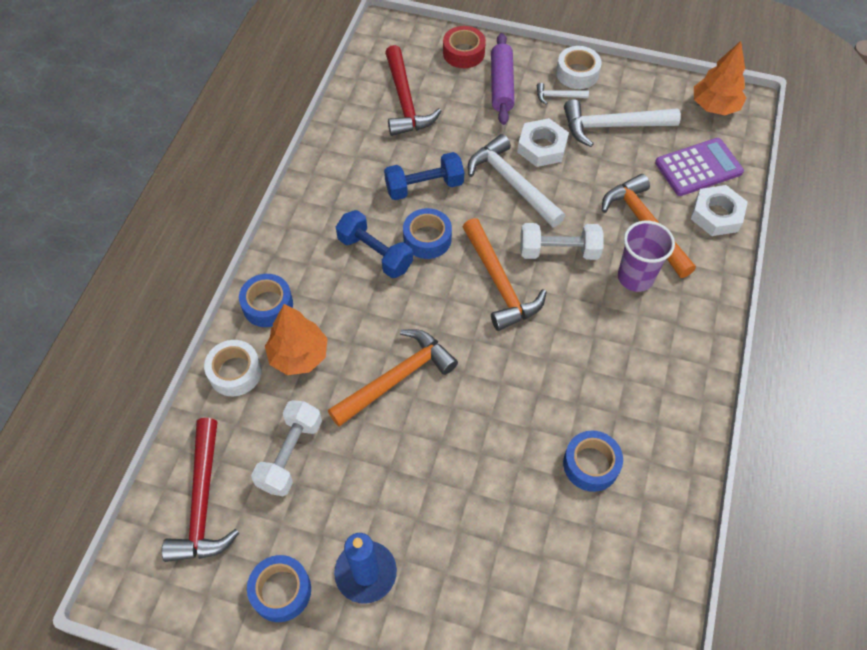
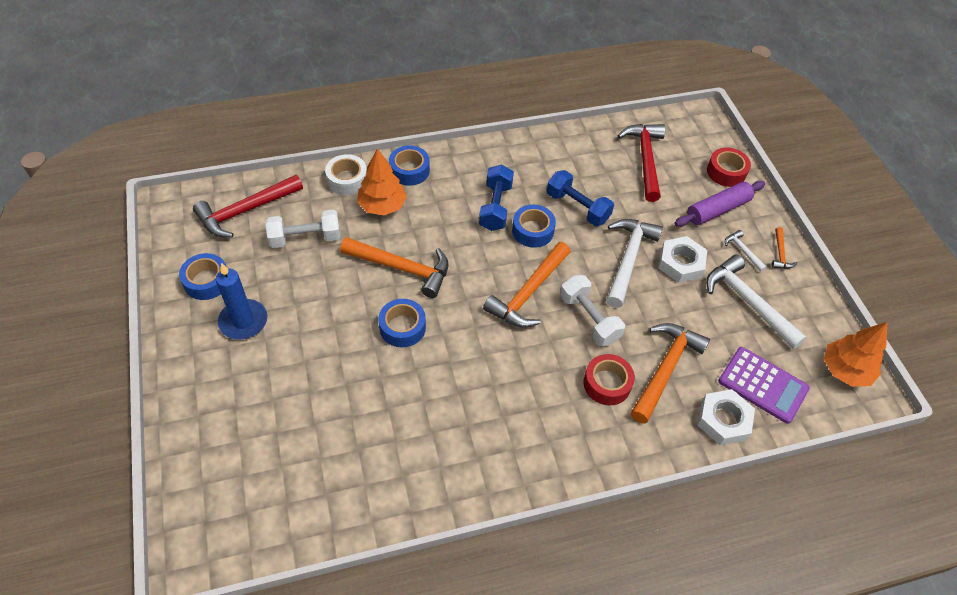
camera: 55 degrees right, 5 degrees down
red hammer [385,45,441,136] -> red hammer turned 135 degrees clockwise [618,124,665,202]
white tape [556,46,602,89] -> orange hammer [771,227,797,269]
blue tape [563,431,623,492] -> blue tape moved to [379,299,426,347]
purple cup [618,221,675,292] -> red tape [583,354,635,405]

